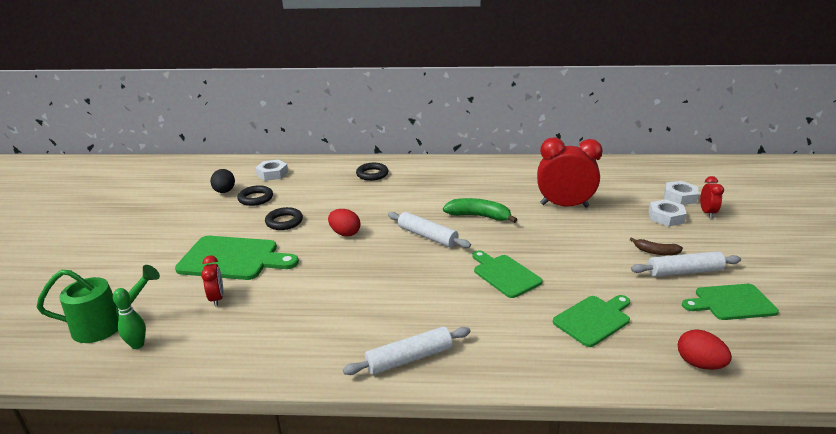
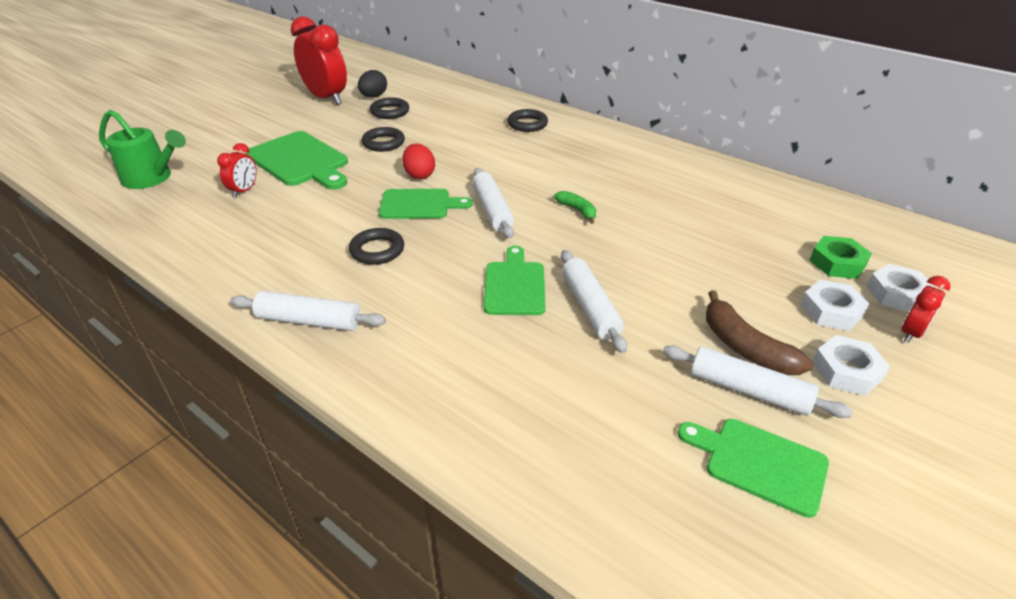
camera: 35 degrees right, 10 degrees up
green bowling pin [113,288,146,349] -> none
white nut [255,160,288,181] -> white nut moved to [813,335,890,396]
green banana [443,198,517,223] -> green banana [554,191,596,224], size x0.60
red clock [537,138,603,208] -> red clock moved to [291,16,347,105]
green cutting board [553,295,630,347] -> green cutting board moved to [379,189,473,219]
brown banana [630,237,683,255] -> brown banana [706,290,814,375], size x1.66
red egg [678,329,732,370] -> none
none -> black ring [349,228,404,265]
none -> white rolling pin [561,250,627,353]
none -> green nut [809,236,872,279]

